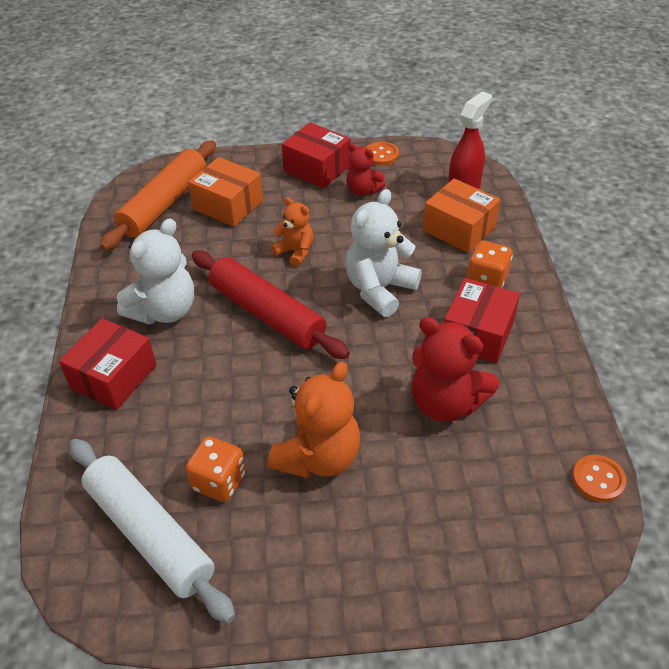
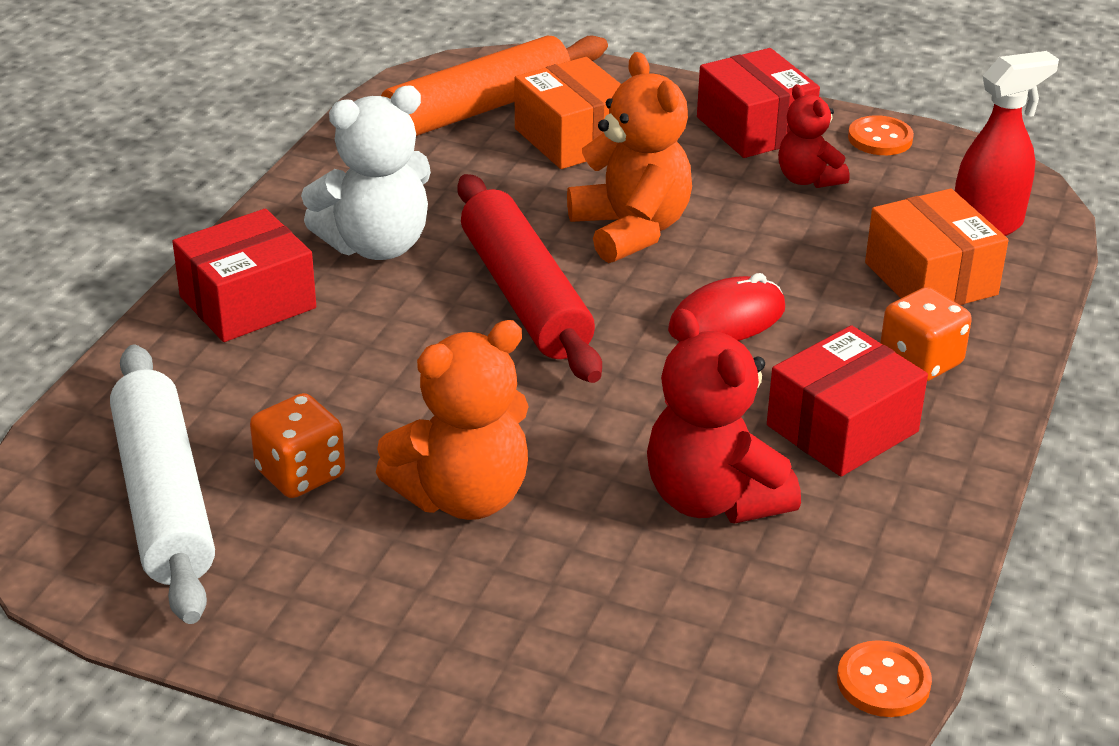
camera: 25 degrees right, 10 degrees down
orange teddy bear [271,197,314,267] -> orange teddy bear [567,52,692,263], size x1.70
white teddy bear [345,189,422,317] -> red mouse [668,273,785,341]

